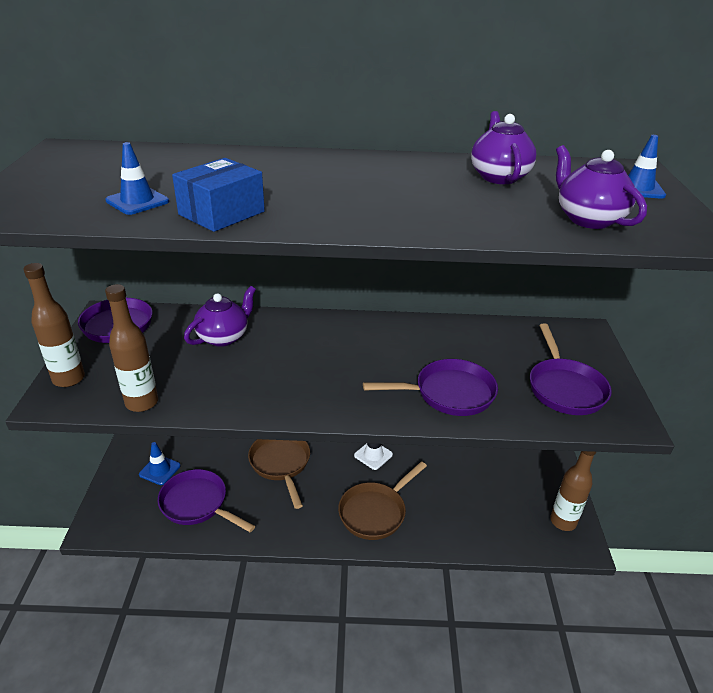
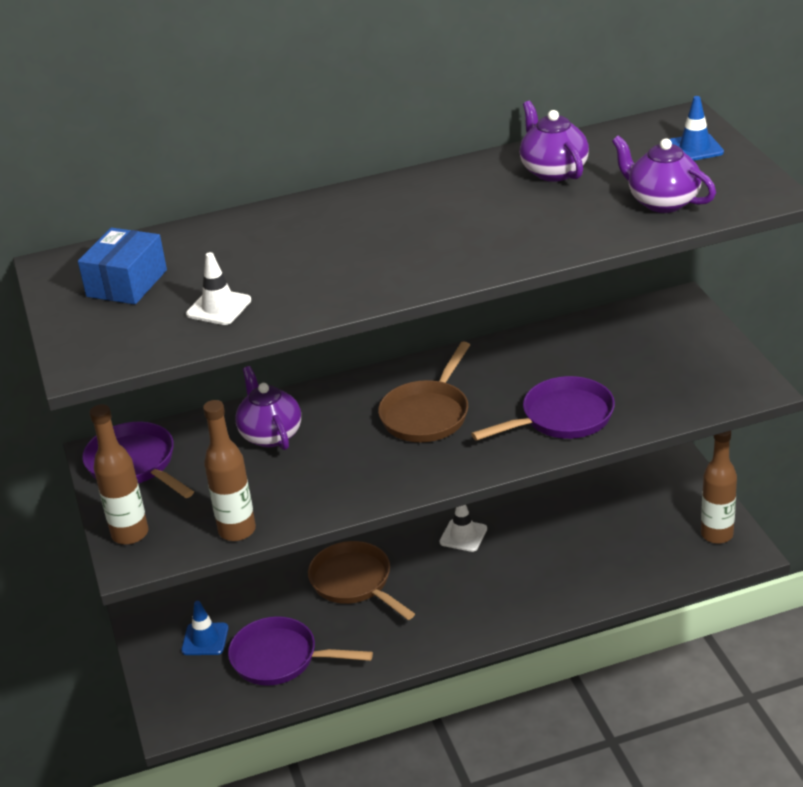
camera: 15 degrees left, 0 degrees up
blue traffic cone [105,142,169,215] -> white traffic cone [186,252,251,325]
blue box [172,158,265,232] -> blue box moved to [78,228,167,304]
purple teapot [184,286,256,347] -> purple teapot turned 45 degrees counterclockwise [236,366,301,450]
brown pan [338,461,427,540] -> brown pan moved to [378,342,470,442]
purple pan [530,323,612,415] -> none

